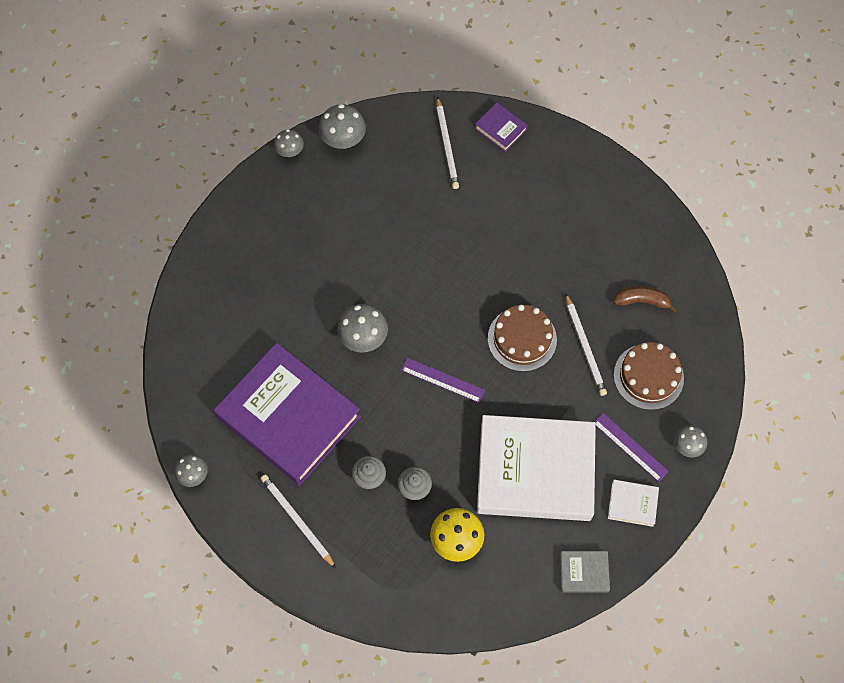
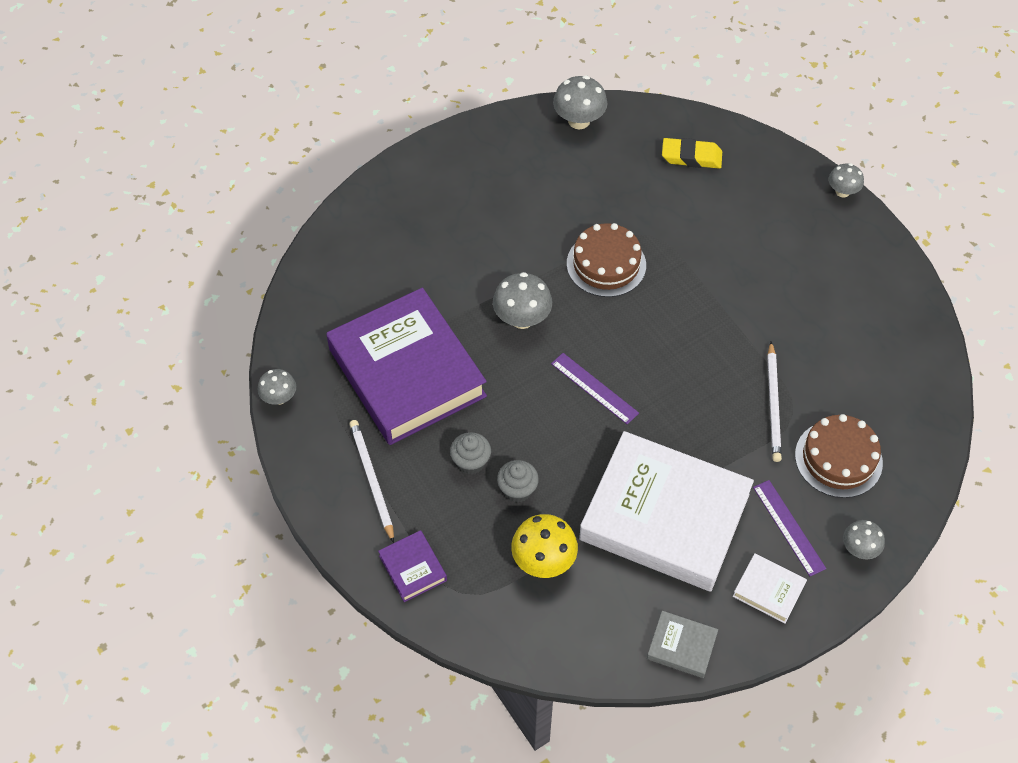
camera: 20 degrees right, 10 degrees down
grey mushroom [274,129,304,157] -> grey mushroom moved to [828,163,864,197]
white pencil [436,97,459,189] -> yellow eraser [662,138,722,169]
purple book [475,103,528,152] -> purple book moved to [378,530,447,602]
brown cake [488,305,557,372] -> brown cake moved to [567,223,646,297]
brown banana [613,286,677,312] -> none

